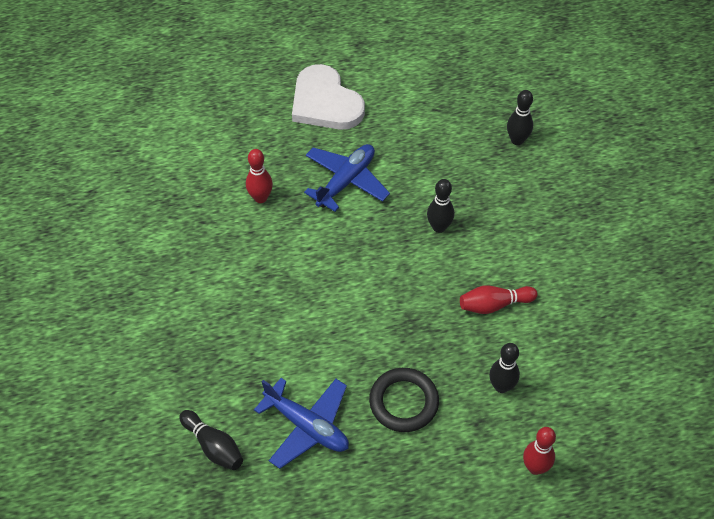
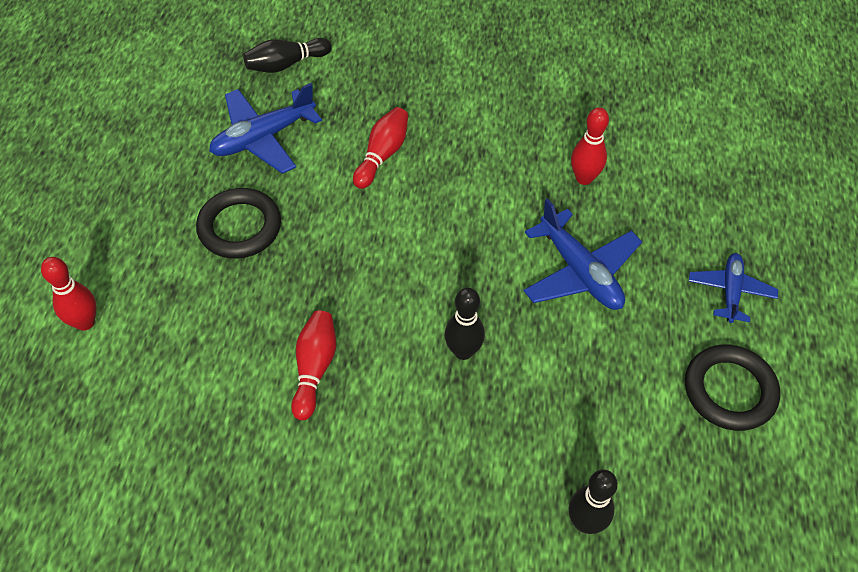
camera: 110 degrees right, 0 degrees up
white heart [292,64,365,130] -> blue plane [689,253,778,323]
black bowling pin [489,343,520,393] -> none
none -> red bowling pin [353,107,408,189]
none -> black ring [685,345,780,431]

